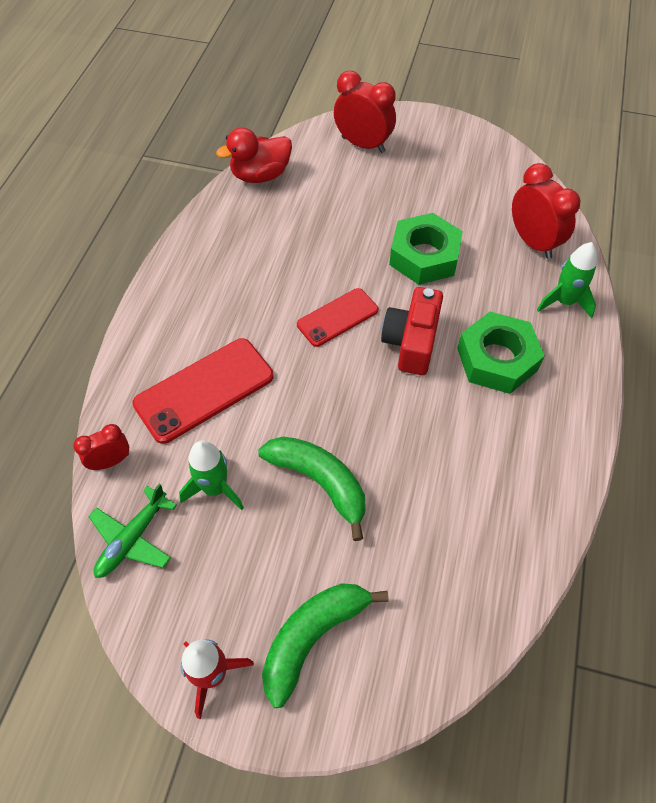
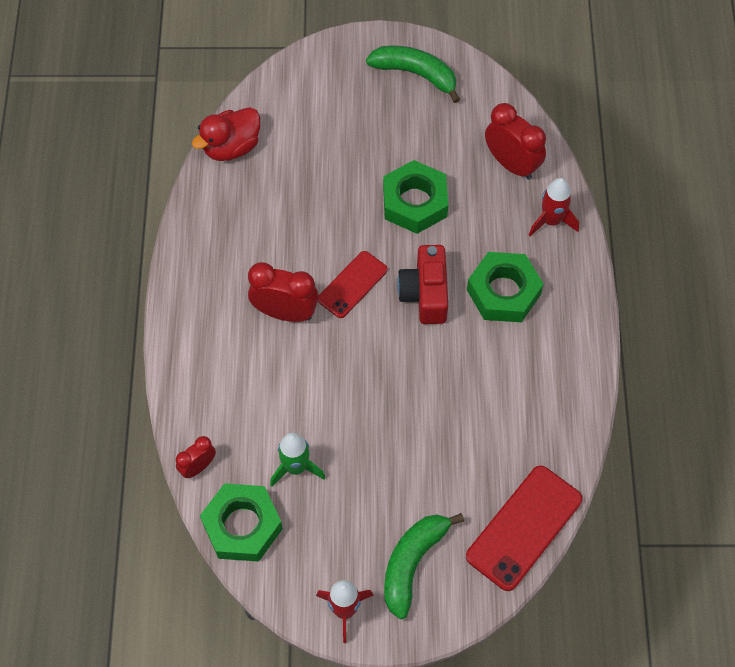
camera: 15 degrees left, 5 degrees up
green plane [88,484,177,578] -> green nut [200,483,283,562]
red phone [132,338,274,444] -> red phone moved to [466,466,582,591]
green banana [258,436,366,541] -> green banana moved to [366,46,460,103]
red clock [334,71,396,153] -> red clock moved to [248,262,319,322]
green rocket [537,242,597,318] -> red rocket [529,178,579,236]

